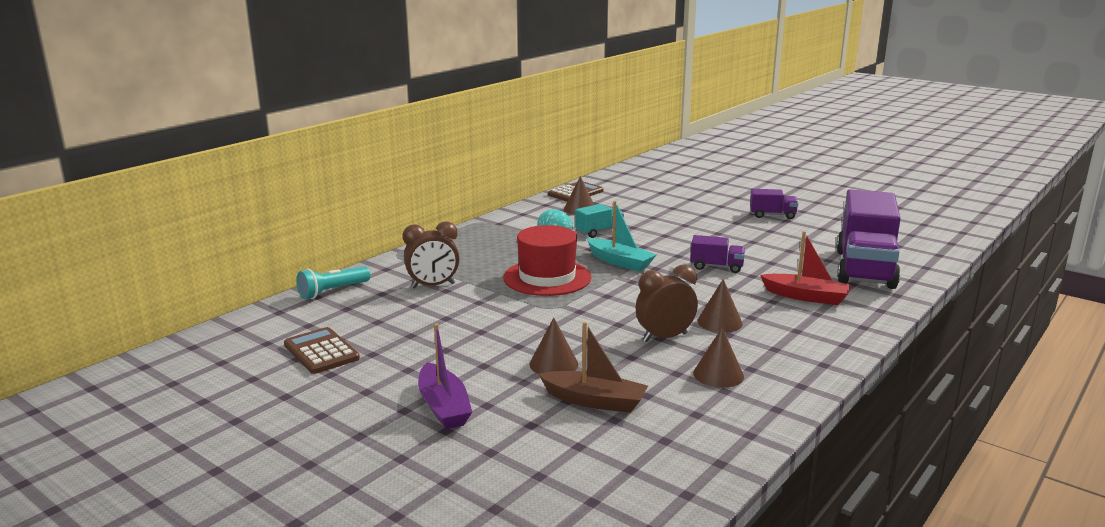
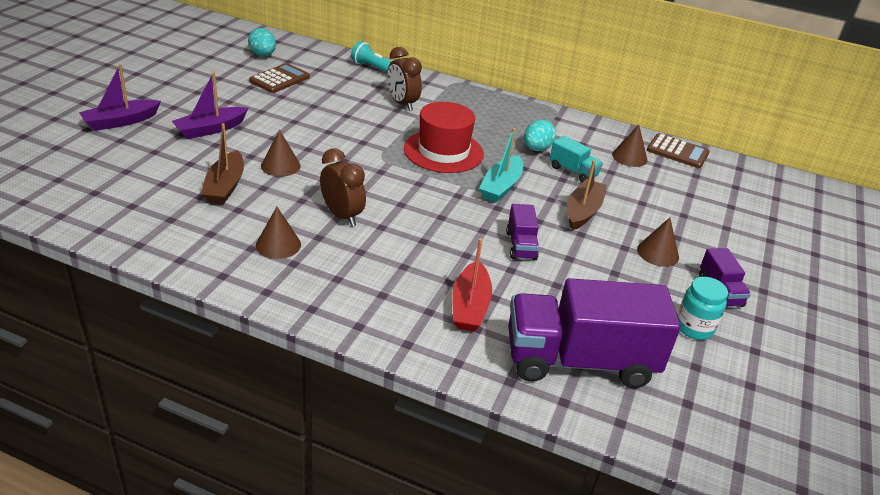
camera: 70 degrees right, 15 degrees up
brown cone [697,279,743,333] -> brown cone moved to [637,217,679,267]
none -> purple boat [79,64,161,131]
none -> turquoise egg [248,28,276,56]
none -> brown boat [567,160,607,230]
none -> turquoise jar [677,277,728,340]

